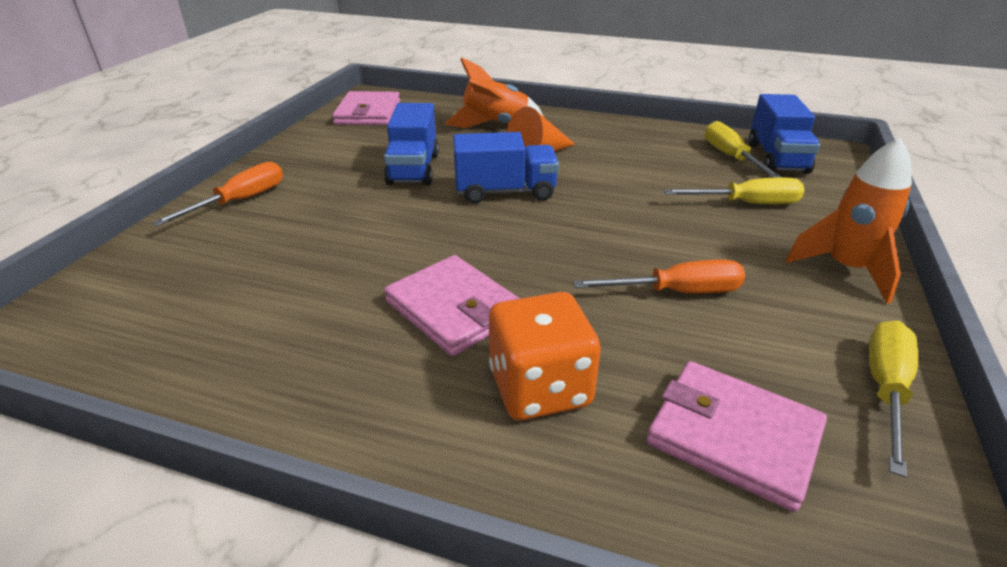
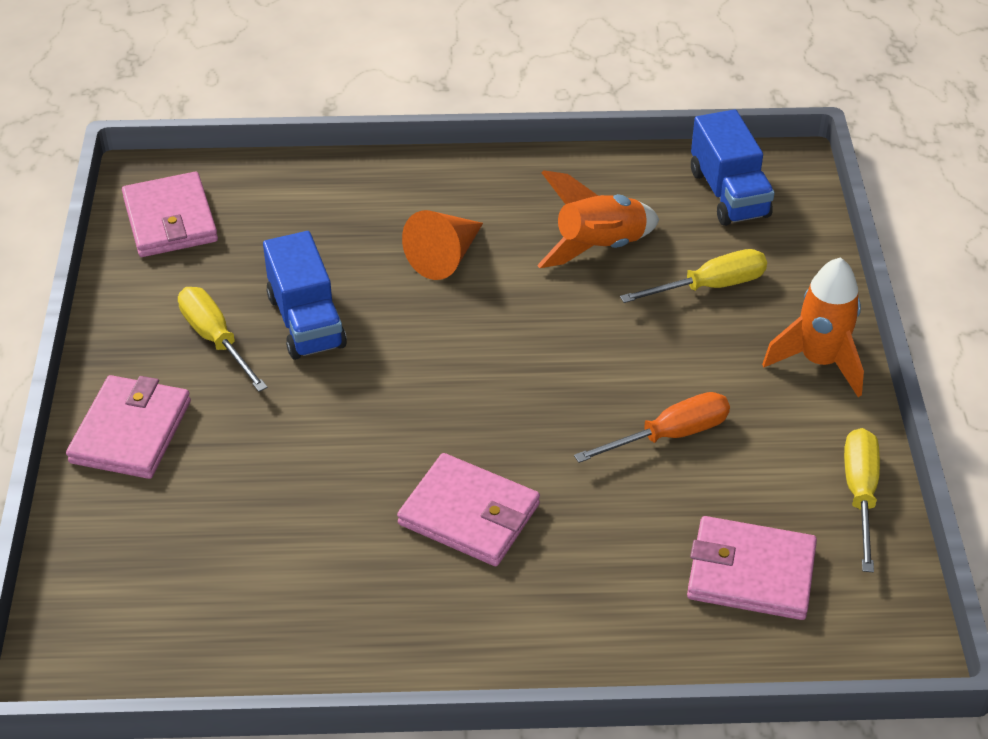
camera: 20 degrees left, 10 degrees up
orange screwdriver [152,162,283,226] -> pink wallet [66,375,191,479]
orange rocket [445,57,544,128] -> orange rocket moved to [537,170,659,268]
blue truck [453,132,559,204] -> none
orange dice [489,292,601,421] -> none
yellow screwdriver [705,121,781,178] -> yellow screwdriver moved to [178,287,268,392]

